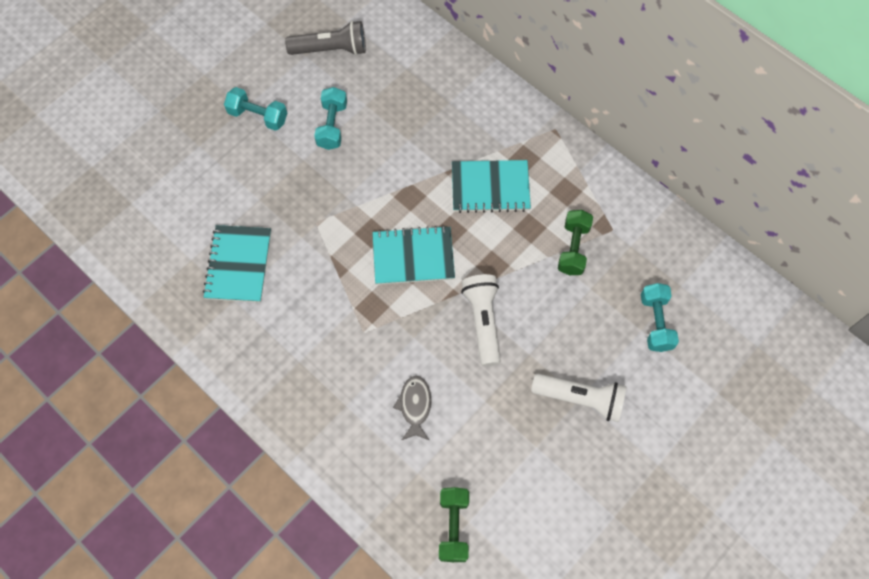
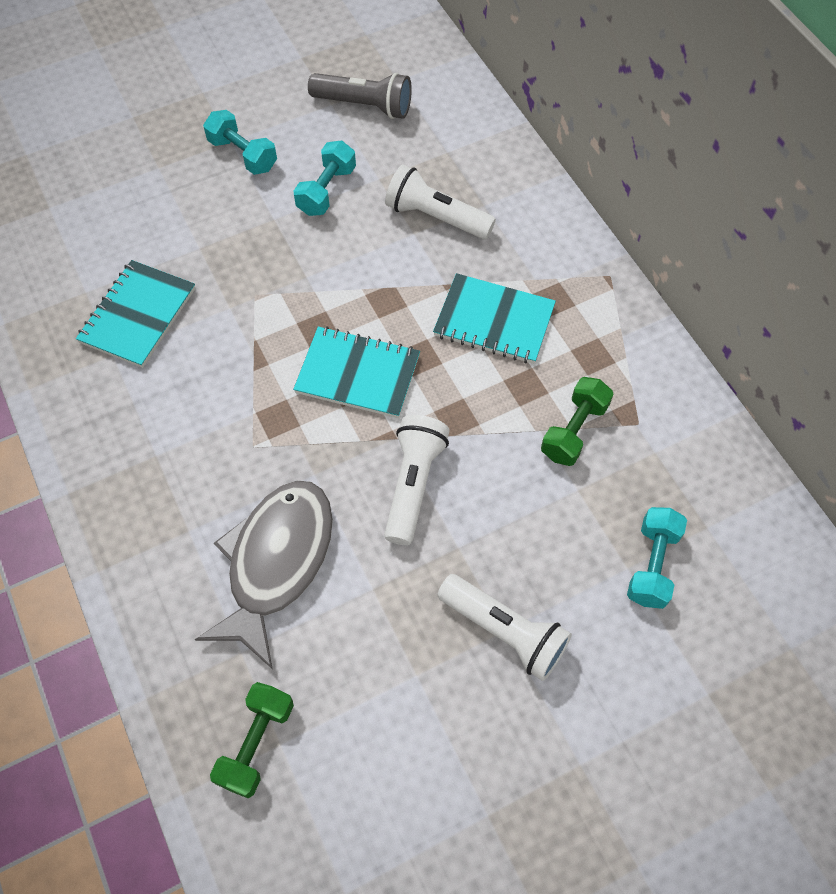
camera: 20 degrees right, 5 degrees down
grey fish [393,376,432,440] -> grey fish [195,481,333,668], size x2.03
none -> white flashlight [385,165,496,239]

